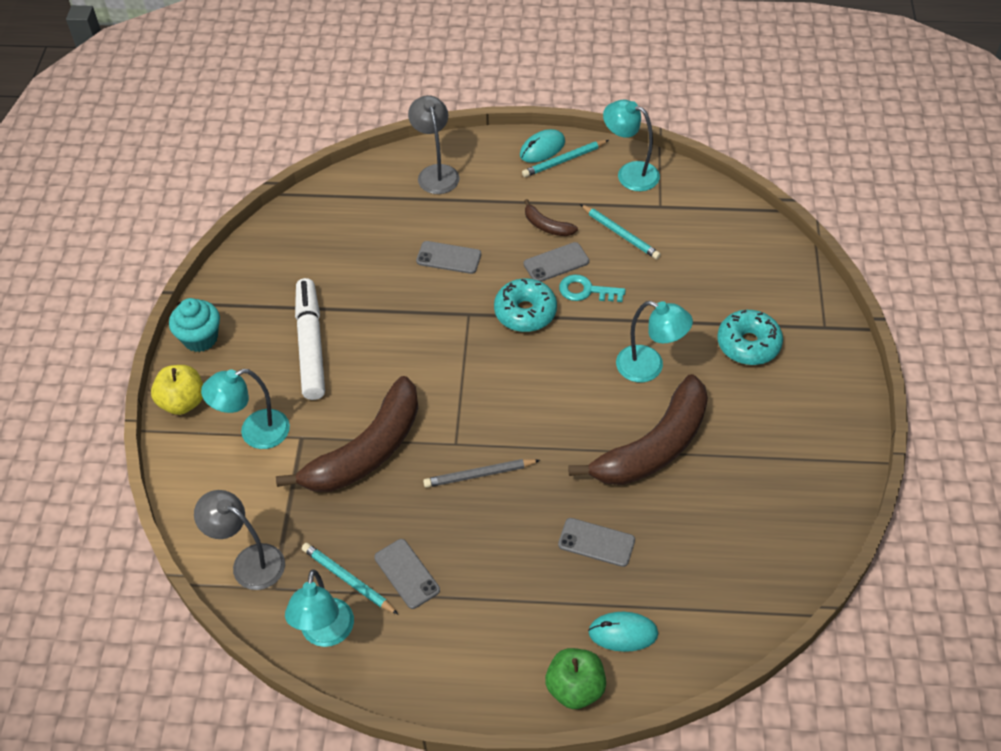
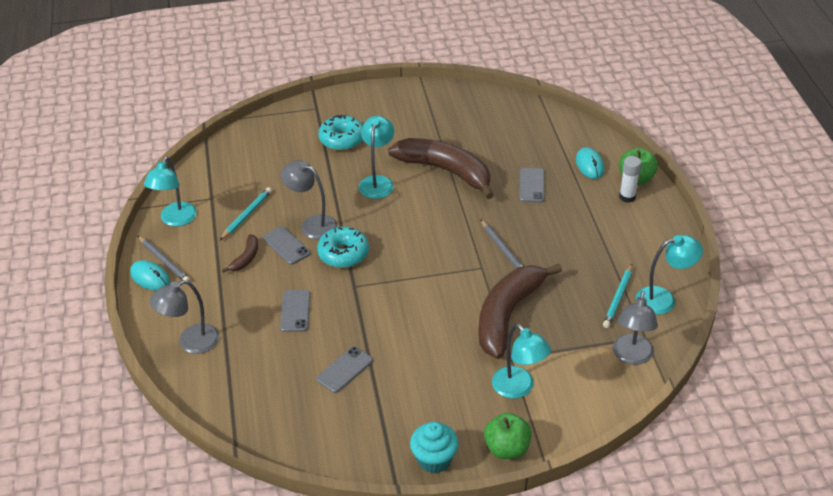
camera: 105 degrees left, 10 degrees down
yellow apple [151,365,203,415] -> green apple [484,413,532,459]
brown banana [276,376,418,492] -> brown banana turned 90 degrees counterclockwise [478,264,562,359]
white marker [295,278,325,400] -> none
grey phone [374,539,440,609] -> grey phone moved to [316,346,373,393]
turquoise pencil [522,140,609,177] -> grey pencil [138,236,190,282]
turquoise key [559,274,626,302] -> grey lamp [281,160,338,240]
none -> white glue stick [619,156,641,203]

